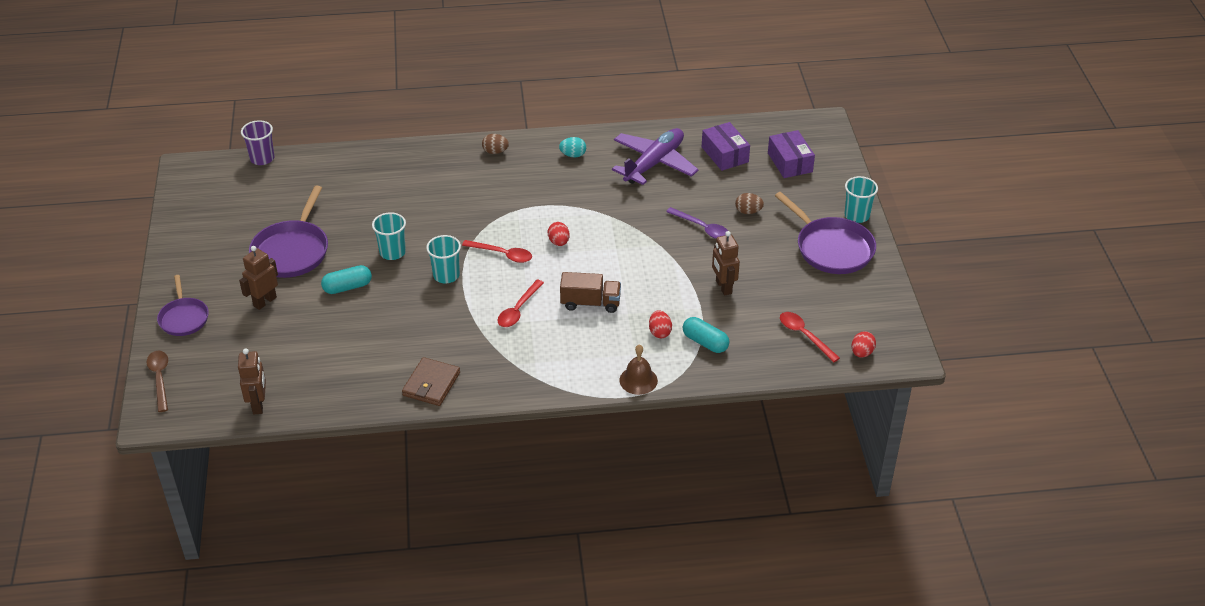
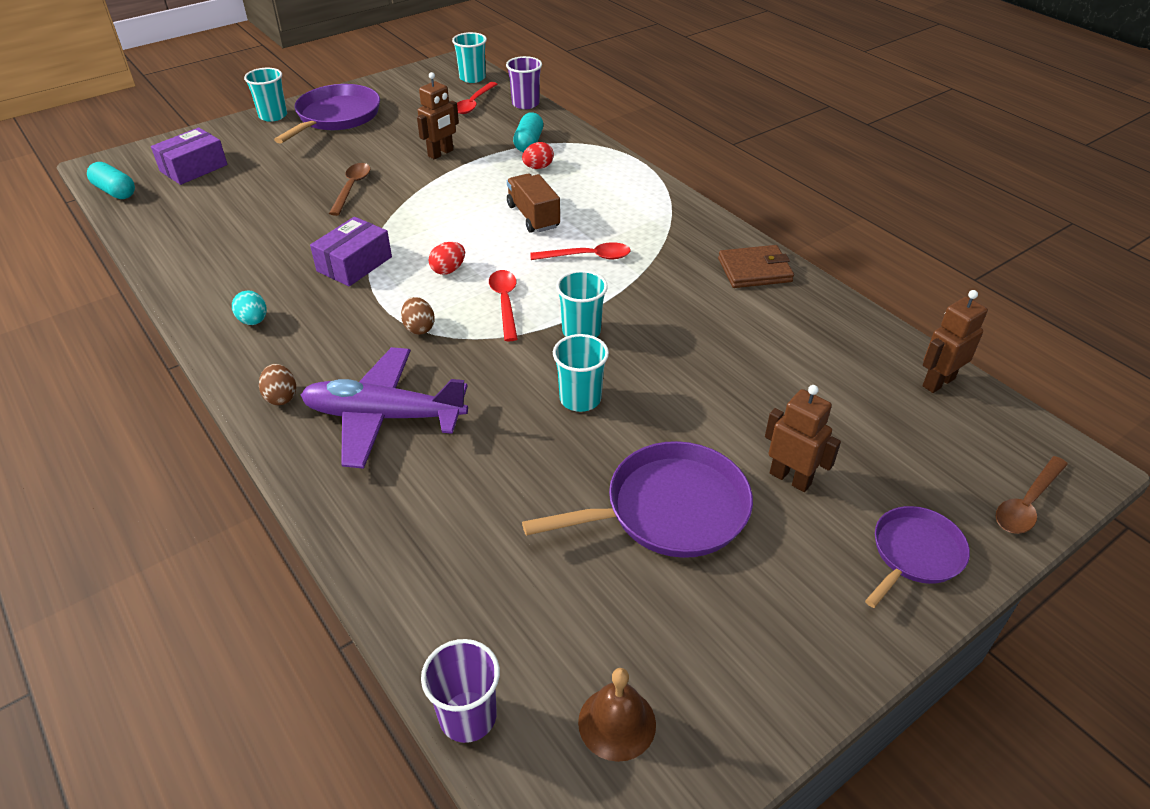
camera: 120 degrees left, 0 degrees up
brown robot [239,246,278,310] -> brown robot turned 150 degrees counterclockwise [765,385,841,492]
turquoise capsule [321,265,372,294] -> turquoise capsule moved to [87,162,135,199]
purple plane [612,128,699,185] -> purple plane moved to [301,347,468,469]
brown bell [619,344,658,395] -> brown bell moved to [578,668,656,762]
purple spoon [666,207,728,239] -> brown spoon [329,163,370,216]
purple box [702,122,750,171] -> purple box moved to [310,217,392,286]
brown egg [735,193,764,214] -> brown egg moved to [401,297,435,335]
red egg [851,331,876,358] -> turquoise cup [452,32,487,83]
none -> purple cup [506,56,542,109]

